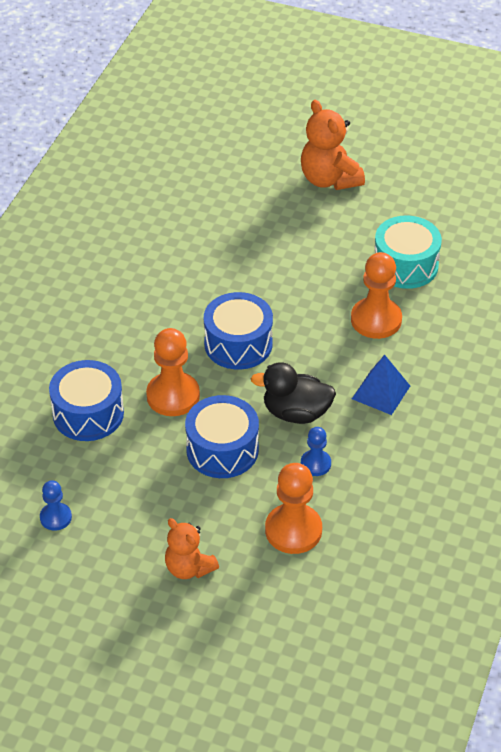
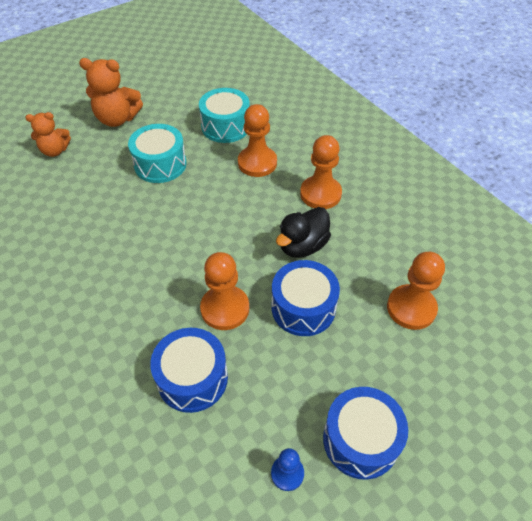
camera: 55 degrees left, 5 degrees up
orange teddy bear [165,518,219,579] -> orange teddy bear moved to [25,112,71,157]
blue drum [204,292,273,370] -> blue drum moved to [323,387,408,480]
blue pawn [301,427,331,476] -> none
blue pyramid [352,355,410,415] -> orange pawn [300,135,342,209]
none -> turquoise drum [128,124,187,183]

